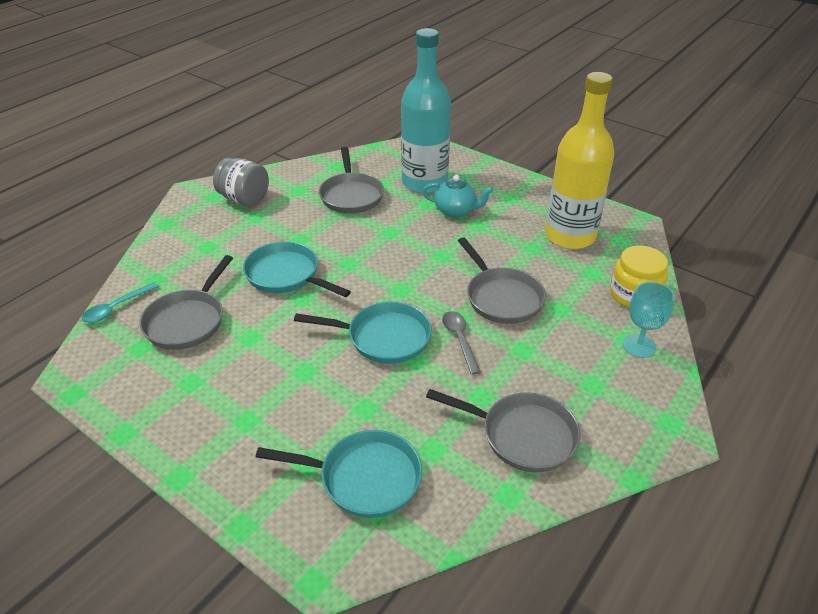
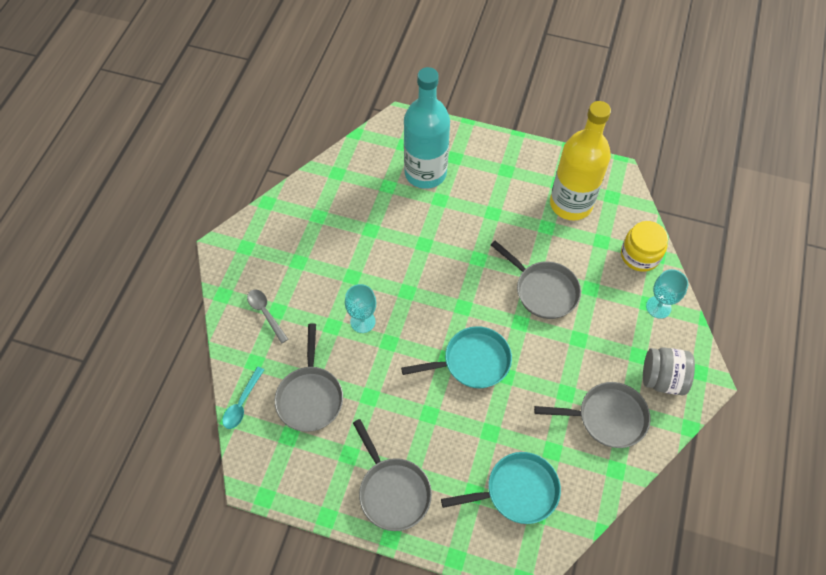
camera: 20 degrees left, 20 degrees up
grey jar [213,158,269,207] -> grey jar moved to [643,347,695,395]
turquoise pan [243,241,351,297] -> turquoise goblet [345,284,376,333]
grey pan [319,147,384,214] -> grey pan moved to [353,419,432,531]
turquoise teapot [423,175,493,217] -> none
grey spoon [442,311,481,375] -> grey spoon moved to [247,290,288,344]

